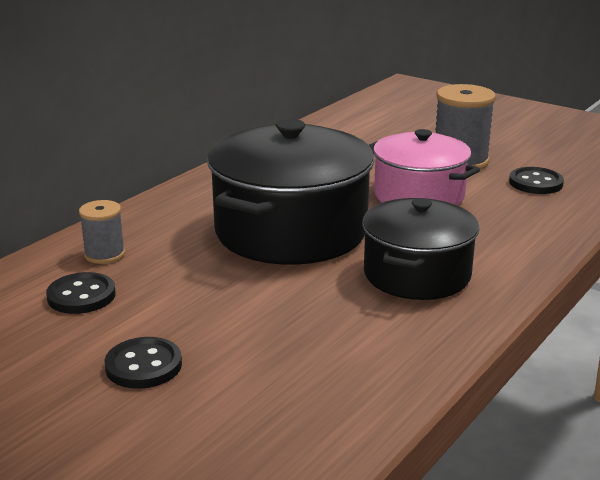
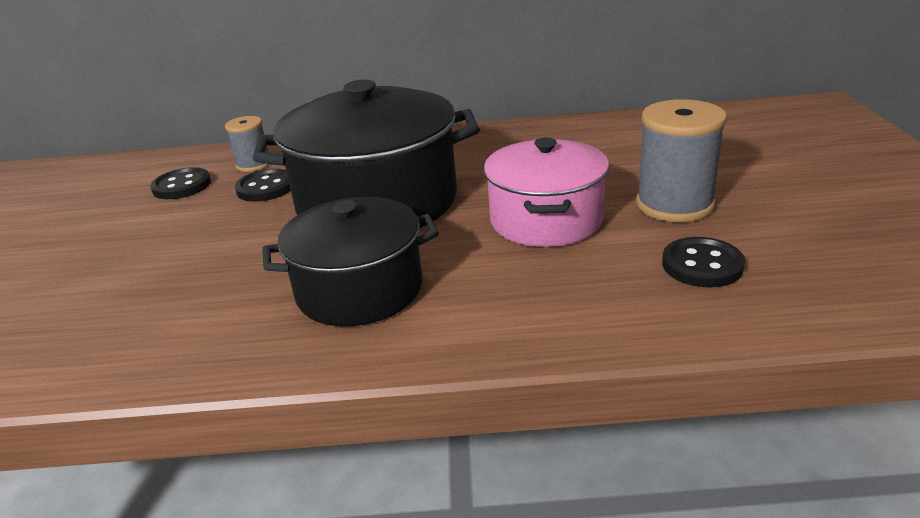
camera: 55 degrees right, 5 degrees up
black button [105,337,182,389] -> black button moved to [235,169,291,202]

